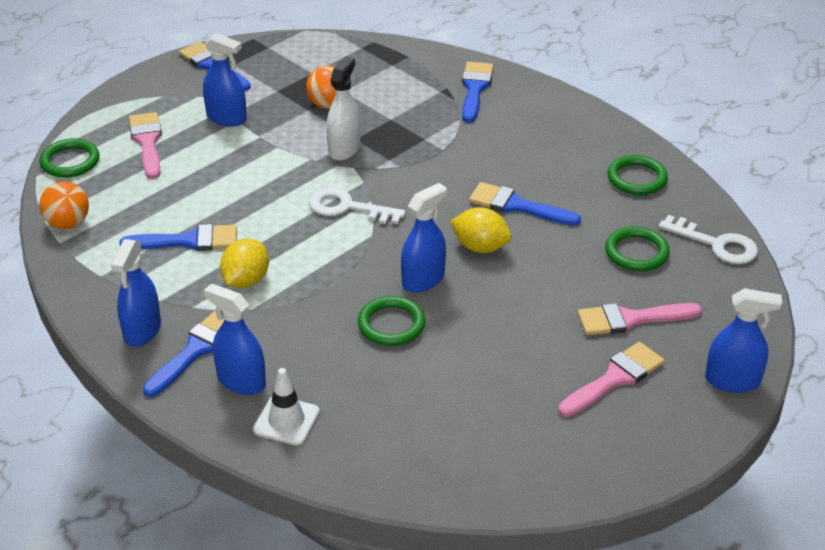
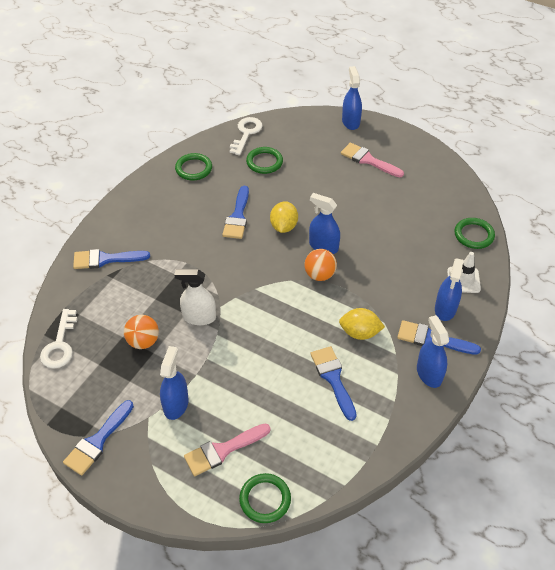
camera: 105 degrees left, 10 degrees up
orange ball [39,181,89,229] -> orange ball moved to [305,249,337,281]
blue spray bottle [111,239,161,347] -> blue spray bottle turned 105 degrees counterclockwise [417,315,449,388]
white key [309,187,405,224] -> white key moved to [40,309,78,369]
green ring [358,296,426,346] -> green ring moved to [454,218,495,249]
pink brush [578,303,702,336] -> none

